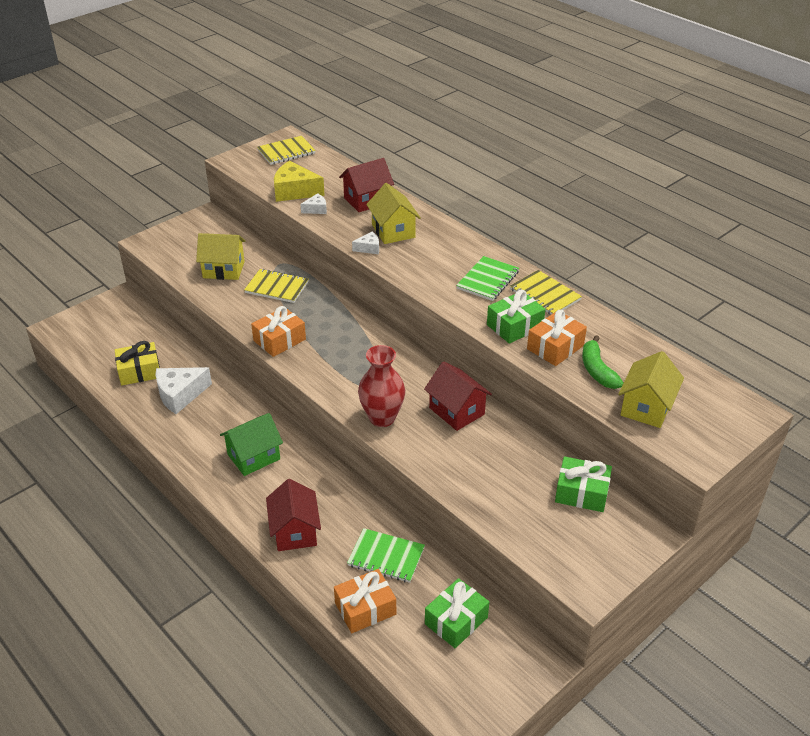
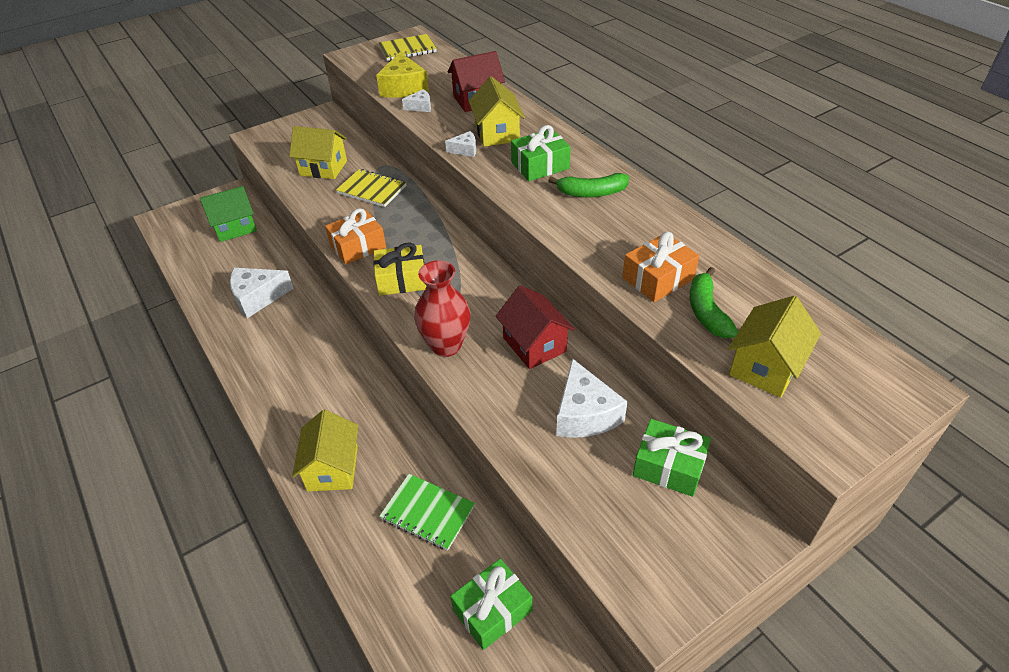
camera: 10 degrees right, 5 degrees up
yellow gift [115,341,160,385] -> yellow gift moved to [373,243,427,296]
green house [220,413,283,476] -> green house moved to [200,186,257,242]
red house [266,479,321,551] -> yellow house [292,410,358,491]
yellow cheese [274,161,325,202] -> yellow cheese turned 120 degrees counterclockwise [376,52,429,98]
orange gift [334,569,396,633] -> none
green notebook [456,256,519,301] -> green banana [548,173,629,197]
green gift [487,290,545,344] -> green gift moved to [511,125,571,181]
yellow notebook [510,270,582,315] -> none
none -> white cheese [556,358,628,438]

